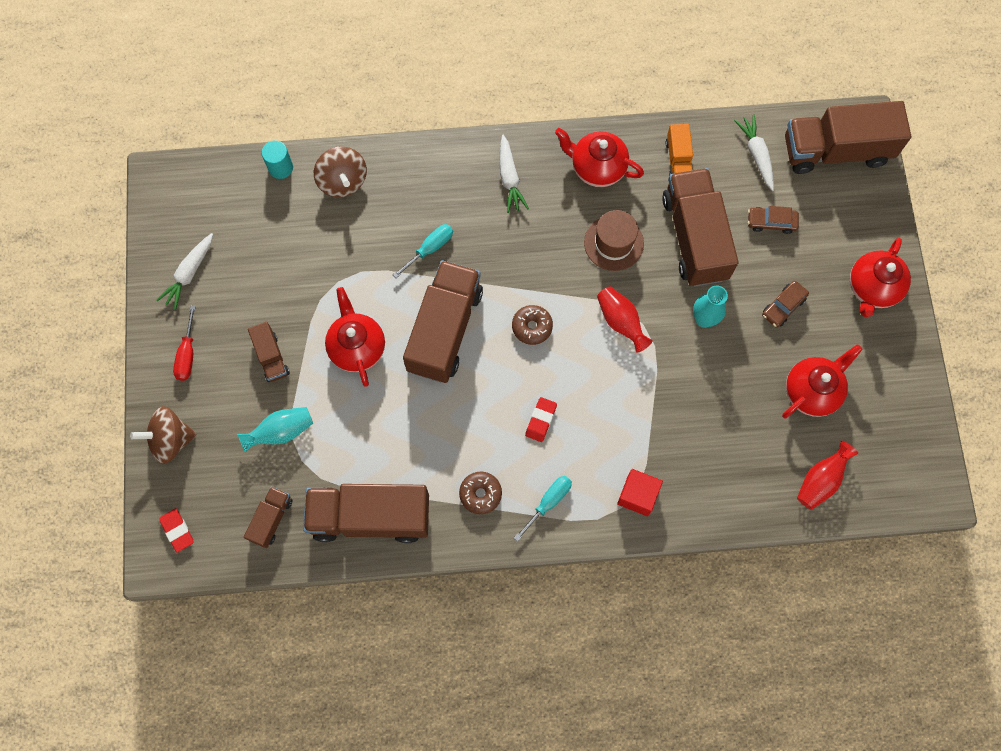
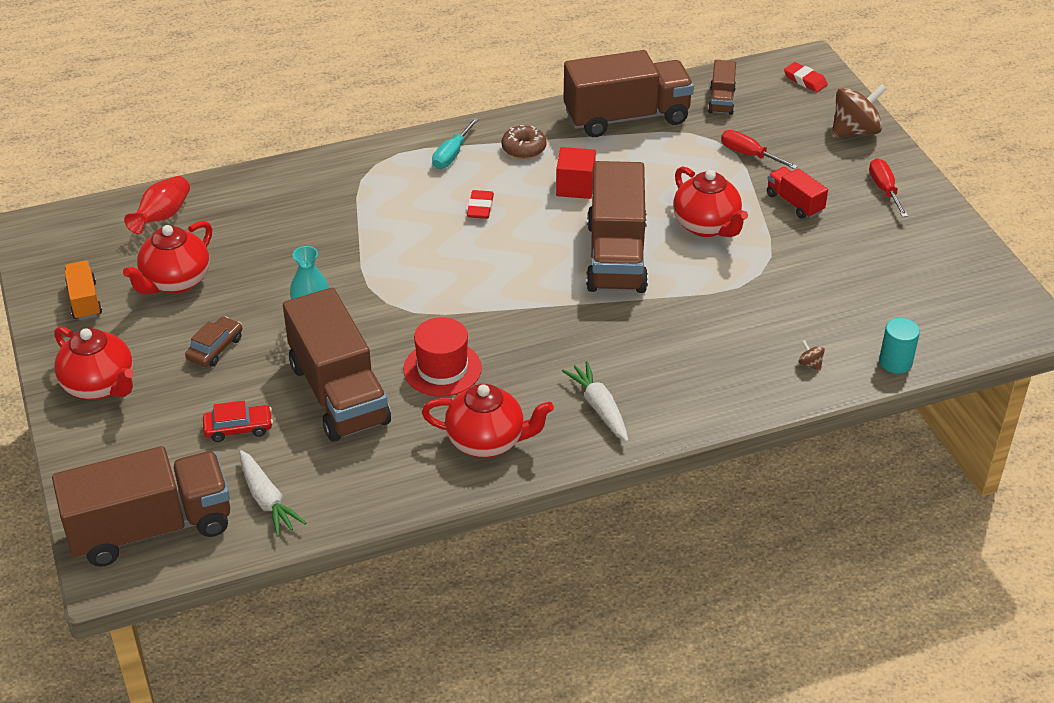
camera: 165 degrees right, 30 degrees down
white carrot [156,233,213,310] -> none
turquoise vase [237,407,313,453] -> red screwdriver [721,130,798,169]
brown truck [248,322,290,382] -> red truck [767,167,828,219]
brown spinning top [314,146,367,197] -> brown spinning top [798,340,825,371], size x0.42
turquoise screwdriver [393,224,453,278] -> none
brown donut [512,305,553,345] -> none
brown hat [584,210,644,271] -> red hat [403,317,482,397]
red vase [597,287,653,353] -> none
red cube [617,469,663,516] -> red cube moved to [556,147,596,199]
orange truck [666,124,693,175] -> orange truck moved to [65,261,102,320]
brown car [748,206,799,234] -> red car [203,401,273,442]
red teapot [850,238,911,317] -> red teapot turned 120 degrees clockwise [54,326,133,400]

